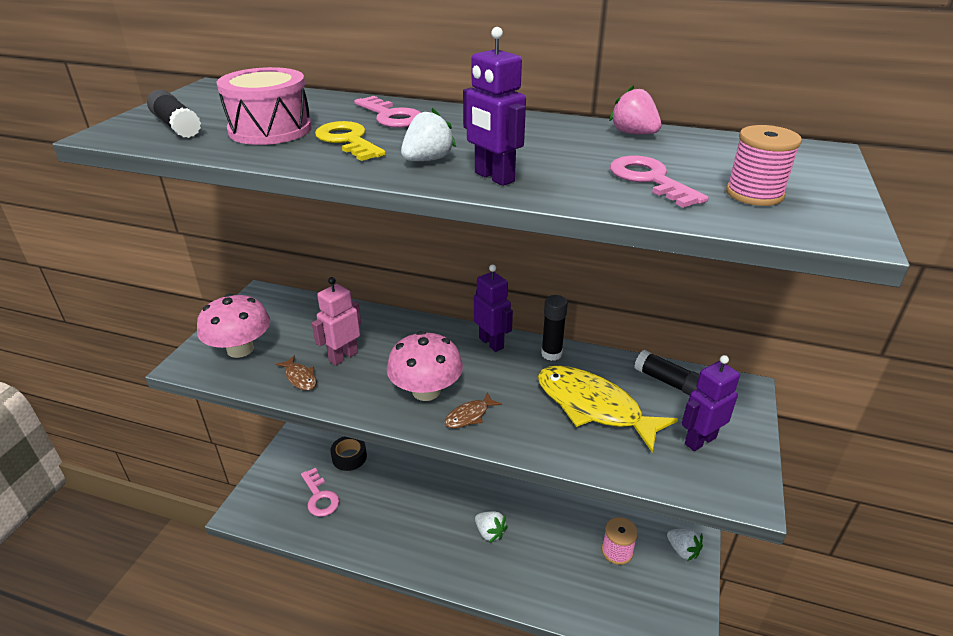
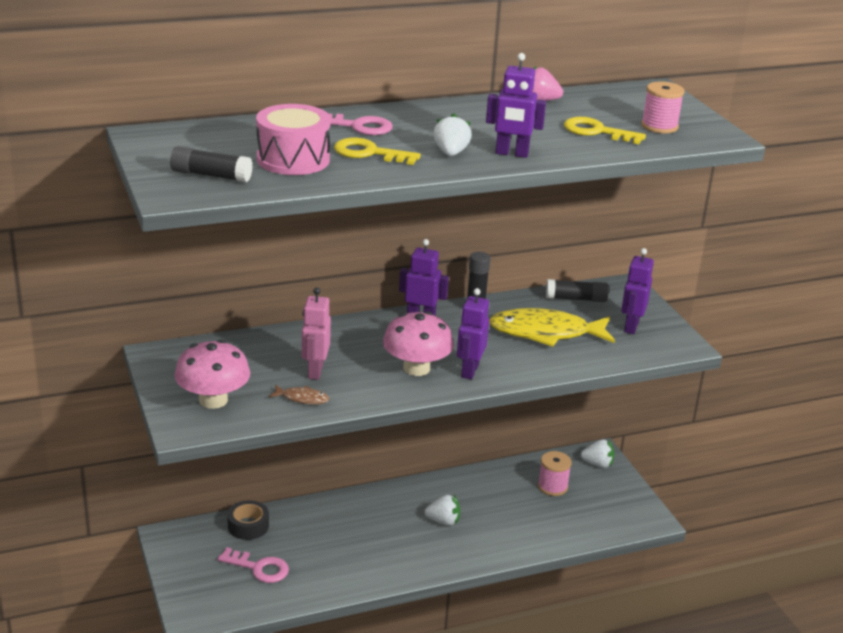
camera: 40 degrees left, 5 degrees down
brown fish [444,393,502,428] -> purple robot [457,288,489,380]
pink key [610,156,708,208] -> yellow key [564,117,646,144]

